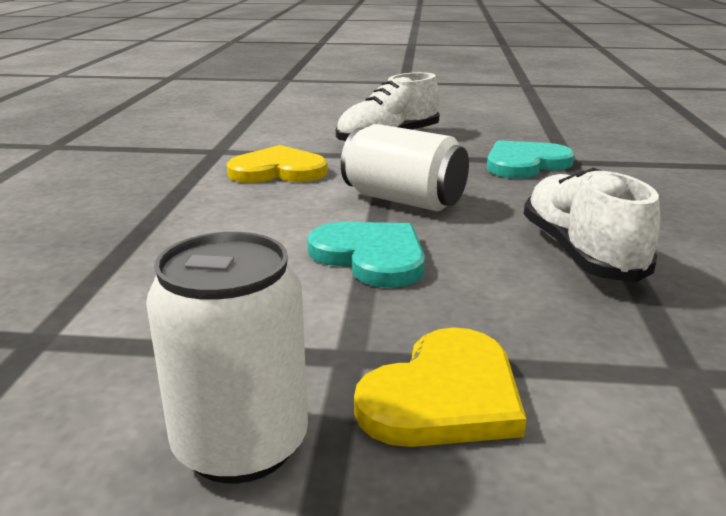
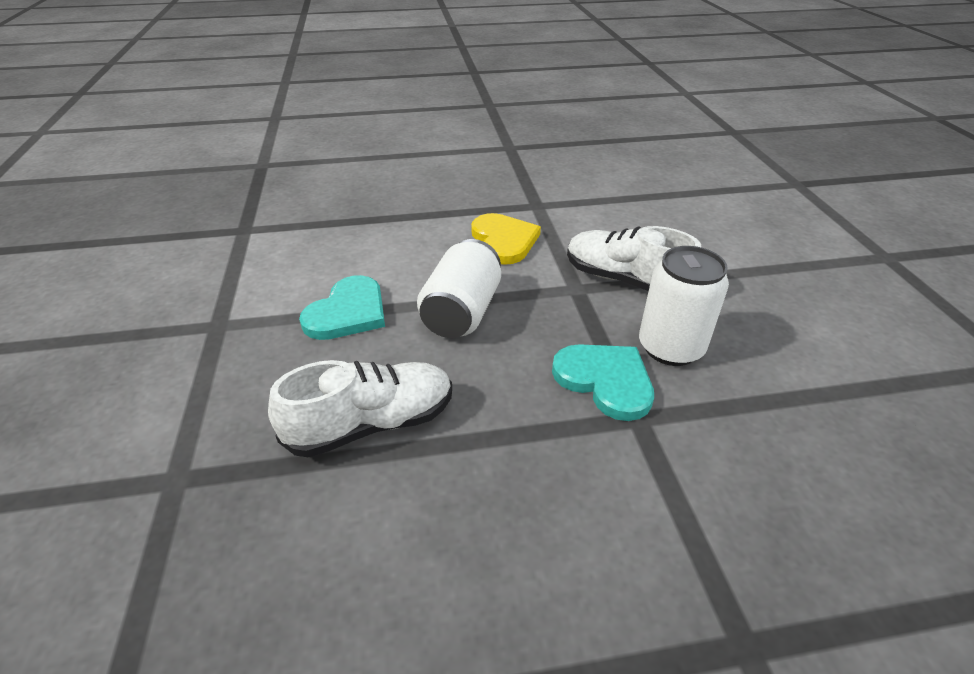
camera: 75 degrees right, 15 degrees up
white can [146,232,308,483] -> white can moved to [639,246,729,366]
yellow heart [354,327,526,447] -> none

